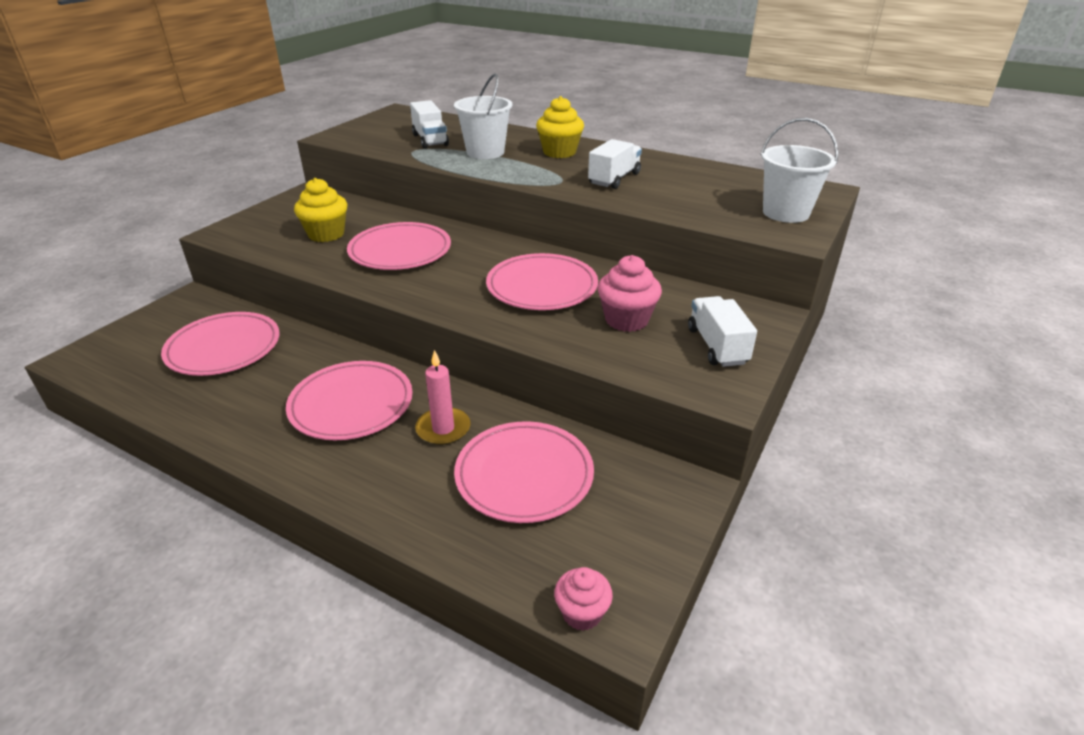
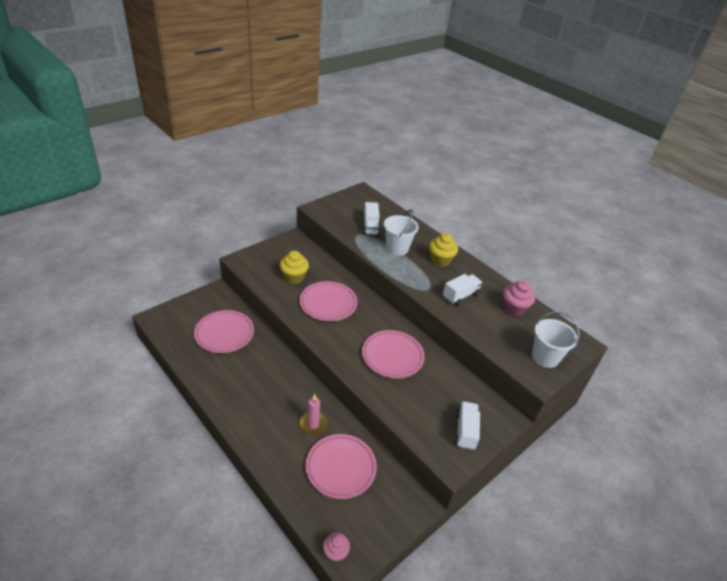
camera: 15 degrees right, 5 degrees up
pink plate [286,361,413,440] -> none
pink cupcake [598,255,662,332] -> pink cupcake moved to [503,280,535,316]

